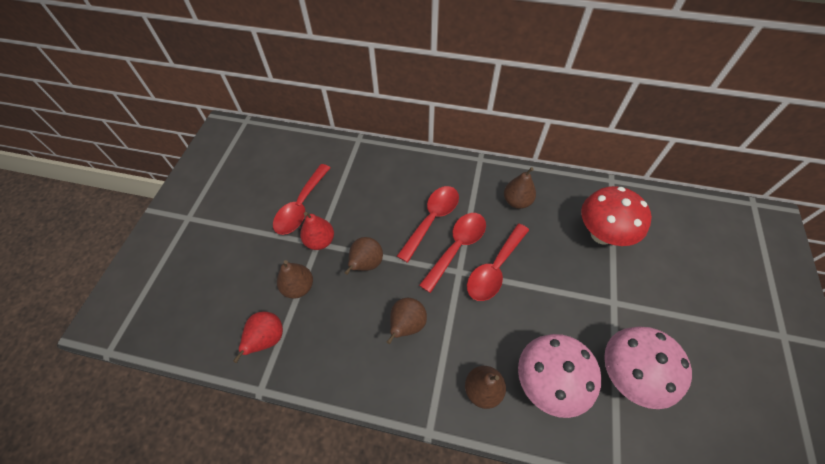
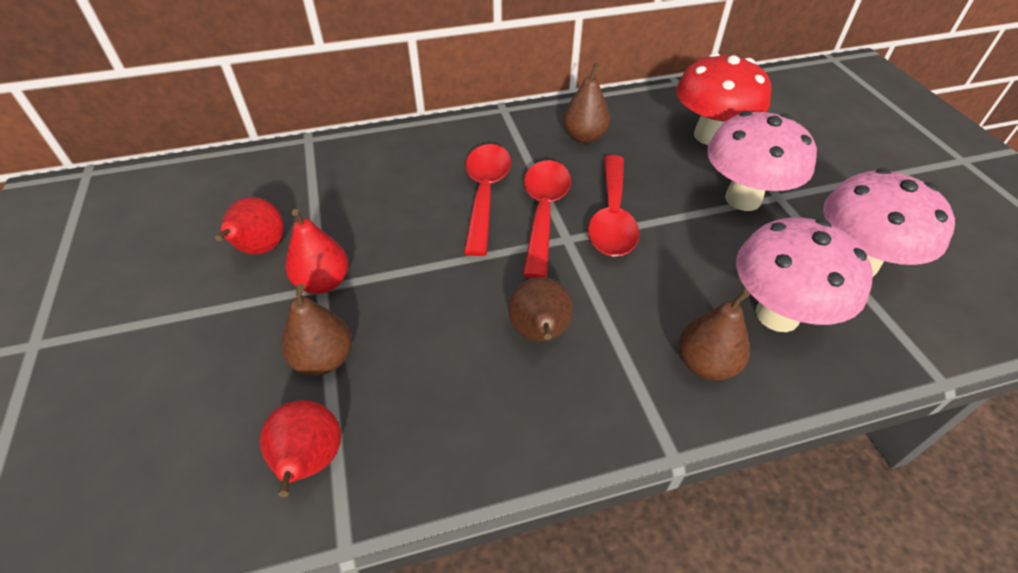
camera: 30 degrees left, 10 degrees down
red spoon [273,164,330,235] -> red pear [215,197,284,254]
brown pear [344,237,383,275] -> none
none -> pink mushroom [707,111,817,211]

